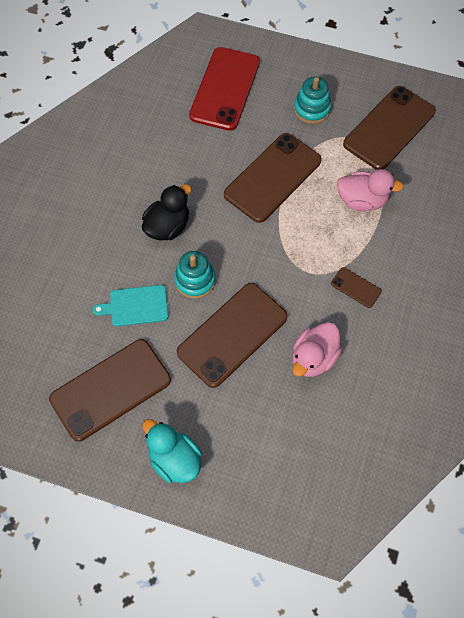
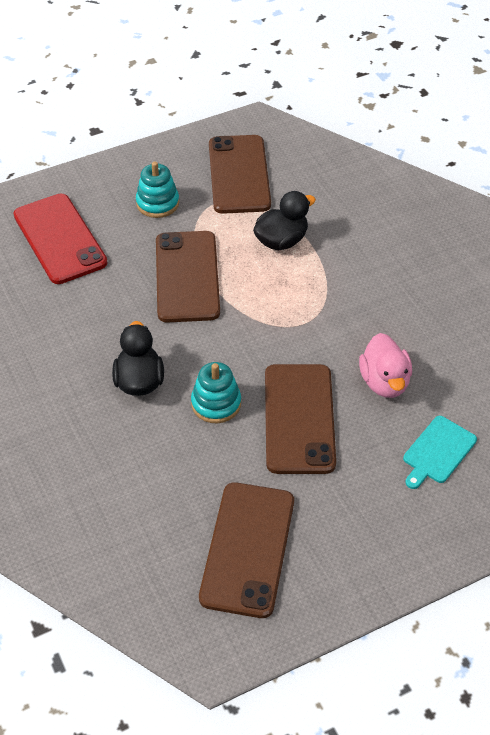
camera: 45 degrees left, 15 degrees down
turquoise cutting board [93,285,168,326] -> turquoise cutting board moved to [403,416,477,489]
turquoise duck [143,419,202,483] -> none
brown phone [331,267,382,308] -> none
pink duck [337,169,404,211] -> black duck [253,191,316,250]

